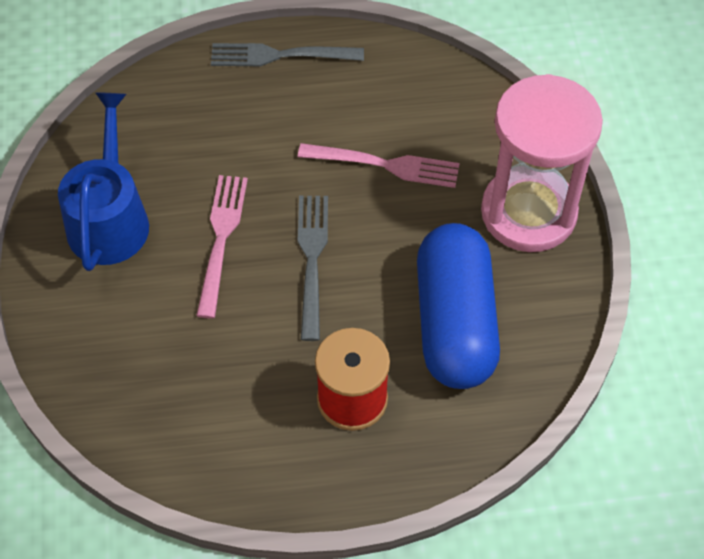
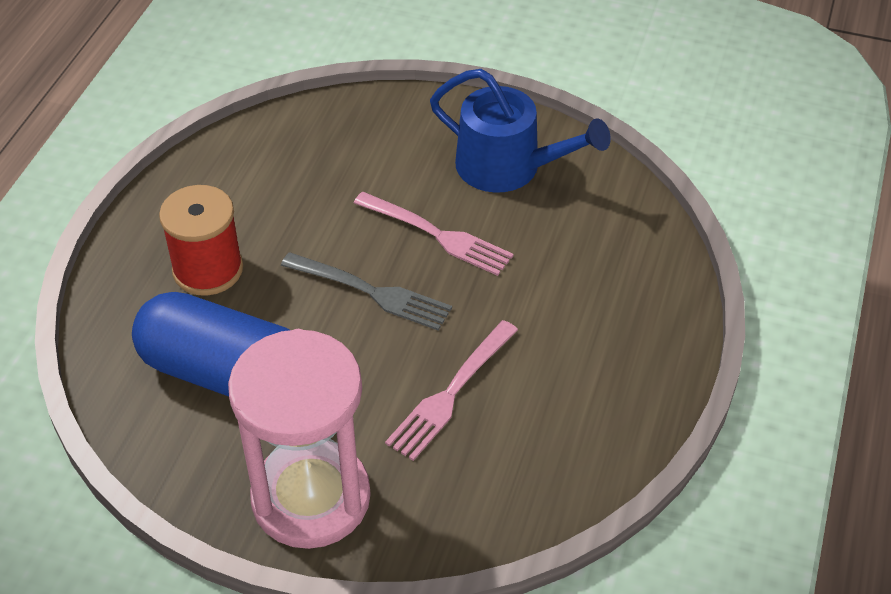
camera: 115 degrees right, 10 degrees down
grey fork [211,43,364,66] -> none

